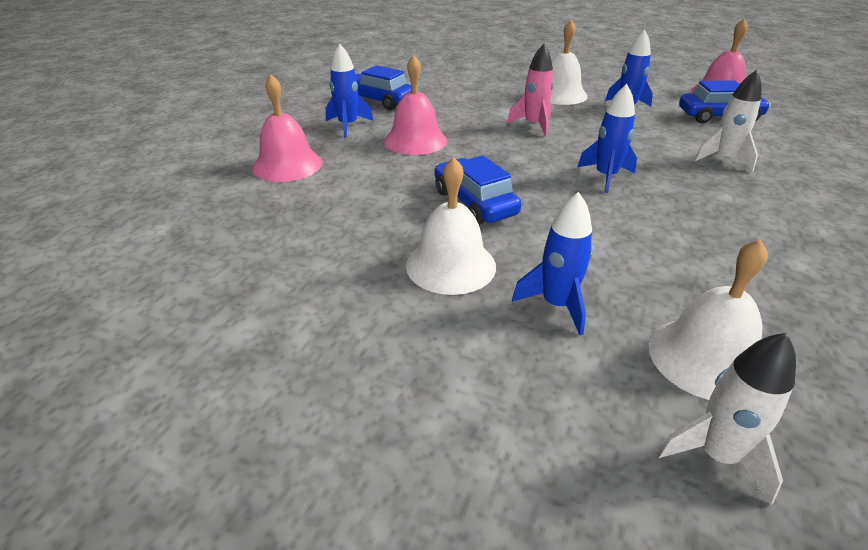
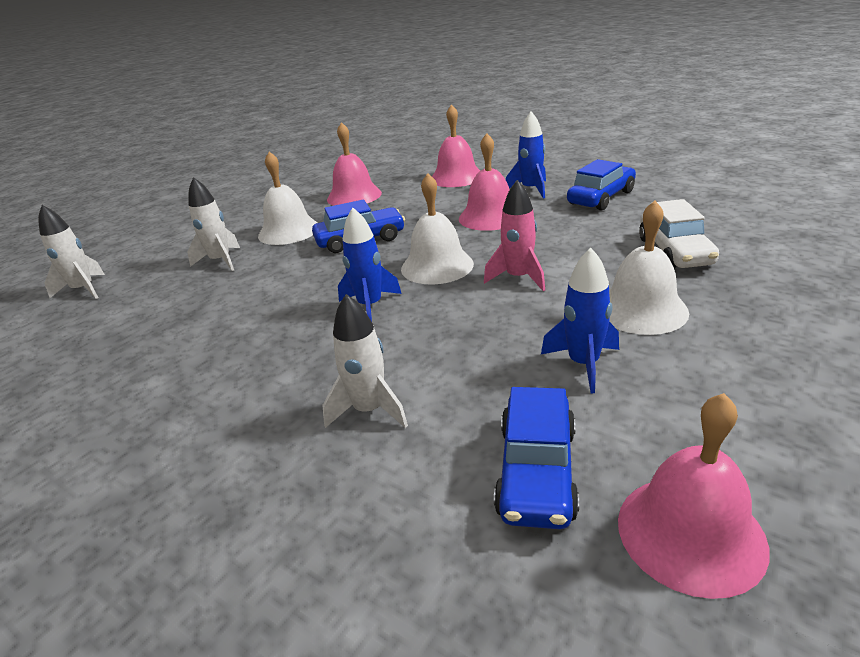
camera: 105 degrees right, 5 degrees down
blue rocket [512,192,593,335] -> white rocket [187,177,240,271]
white bell [648,239,768,400] -> white bell moved to [401,173,474,285]
none -> pink bell [327,122,382,206]
none -> white car [639,199,719,268]

